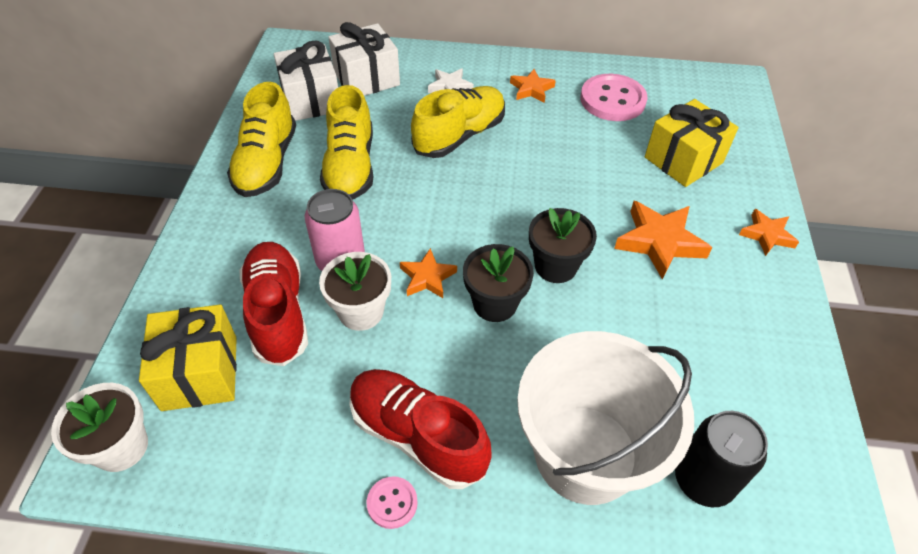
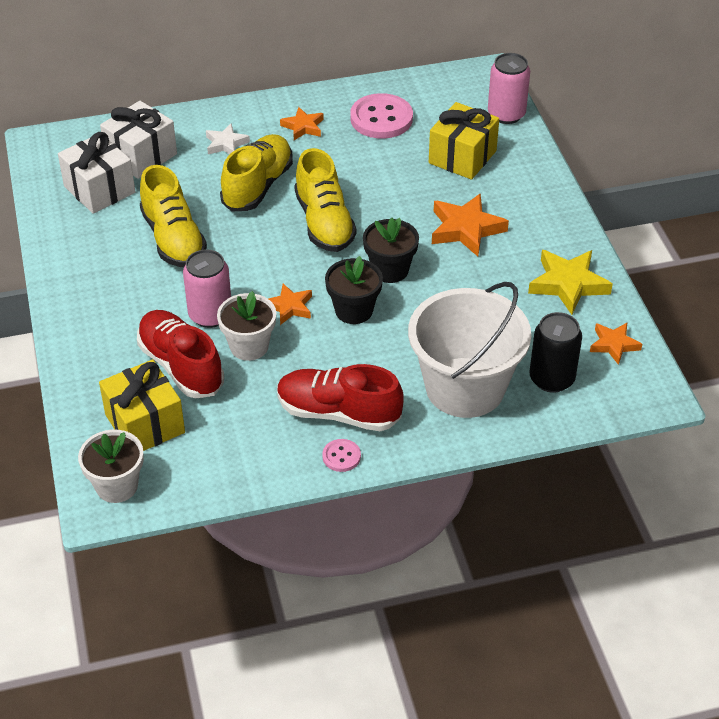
camera: 20 degrees left, 5 degrees down
yellow shoe [227,82,296,197] -> yellow shoe moved to [295,148,356,252]
orange star [739,209,799,256] -> orange star moved to [590,323,642,365]
none -> pink can [488,53,530,124]
none -> yellow star [528,250,613,315]

